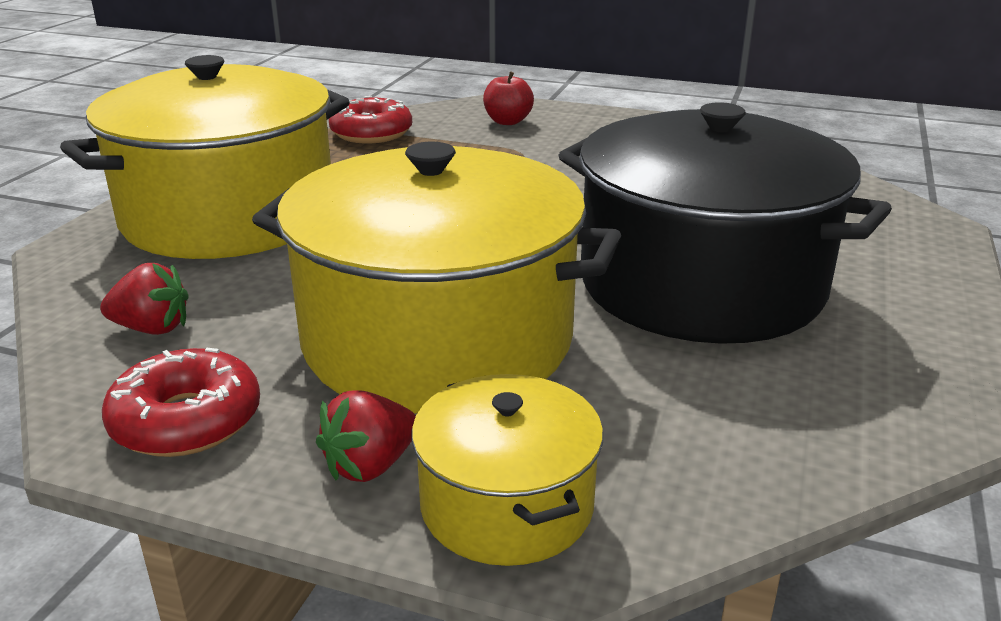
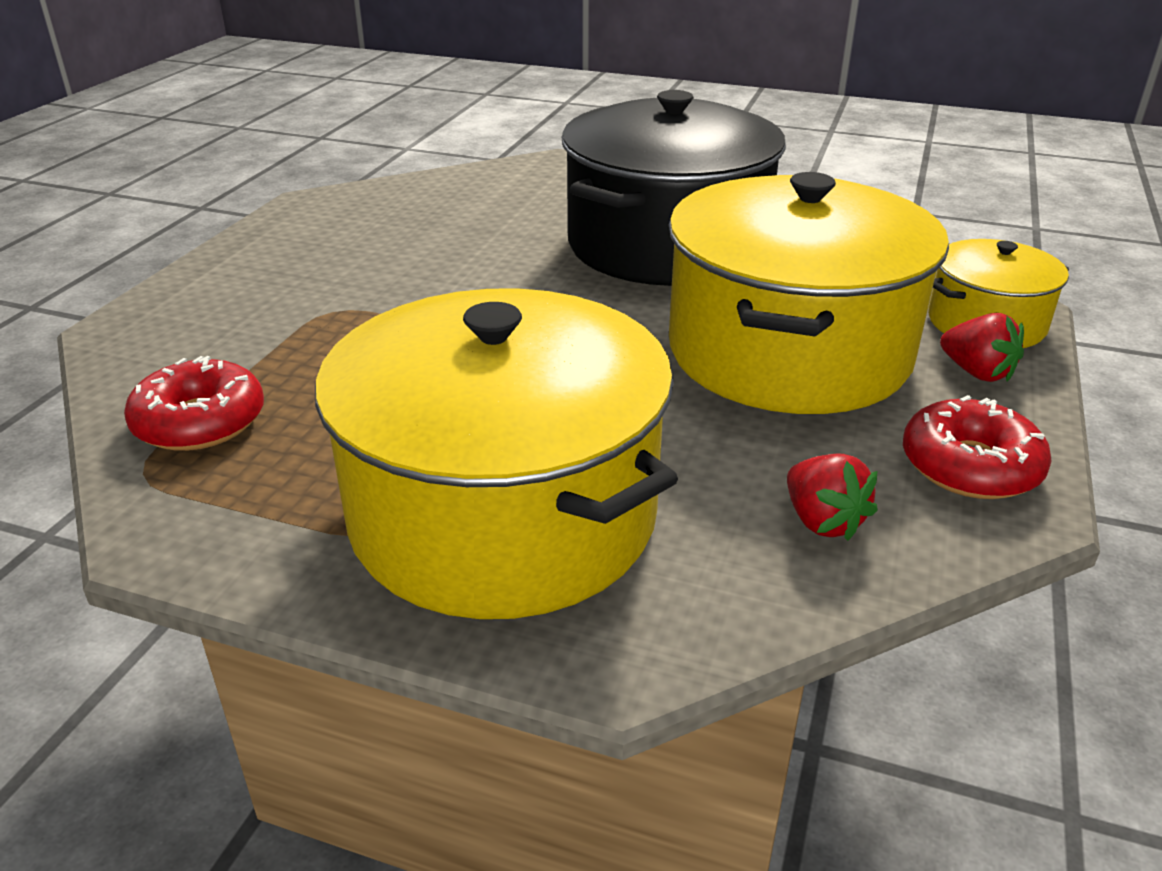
camera: 90 degrees left, 5 degrees up
red strawberry [100,263,188,335] -> red strawberry turned 150 degrees clockwise [787,453,878,541]
red apple [483,71,534,125] -> none

